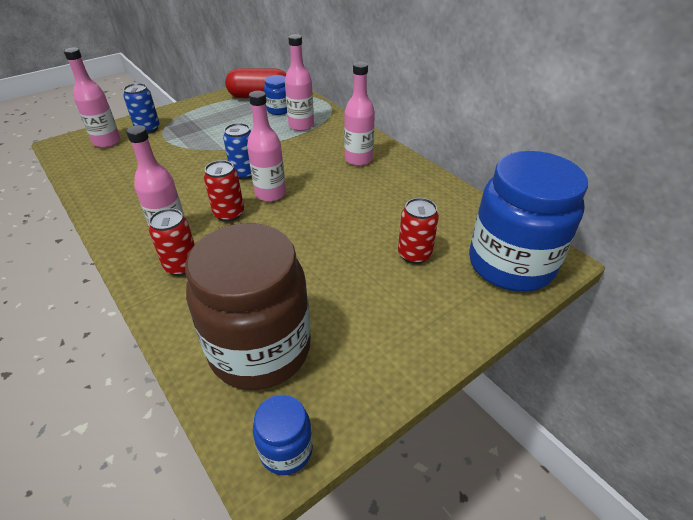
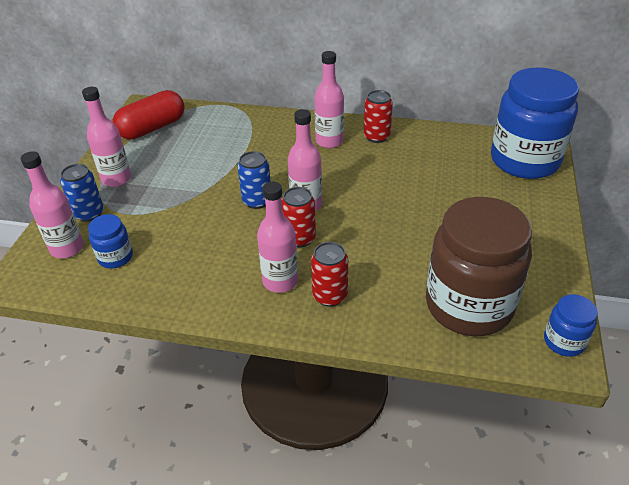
camera: 40 degrees left, 0 degrees up
blue jar [264,75,287,115] -> blue jar moved to [88,214,133,269]
pink bottle [285,34,314,131] -> pink bottle moved to [82,87,131,187]
red can [398,198,439,264] -> red can moved to [364,90,393,143]

